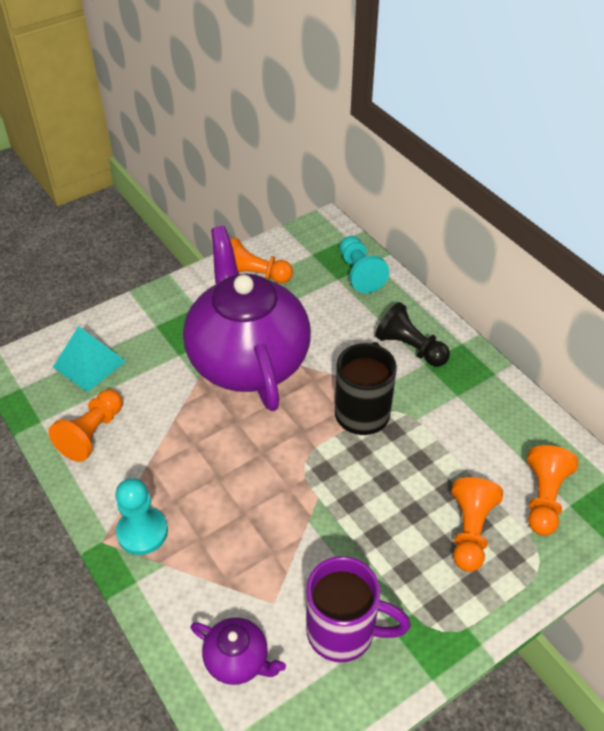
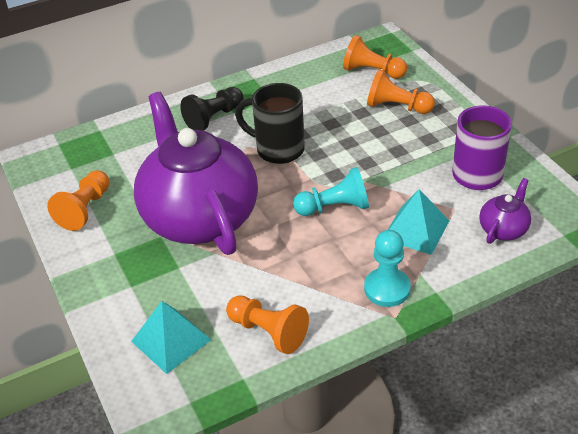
camera: 80 degrees left, 5 degrees down
purple teapot [183,226,311,411] -> purple teapot turned 75 degrees clockwise [134,92,258,255]
turquoise pawn [340,236,389,293] -> turquoise pawn moved to [293,167,369,216]
none -> turquoise pyramid [388,189,449,255]

